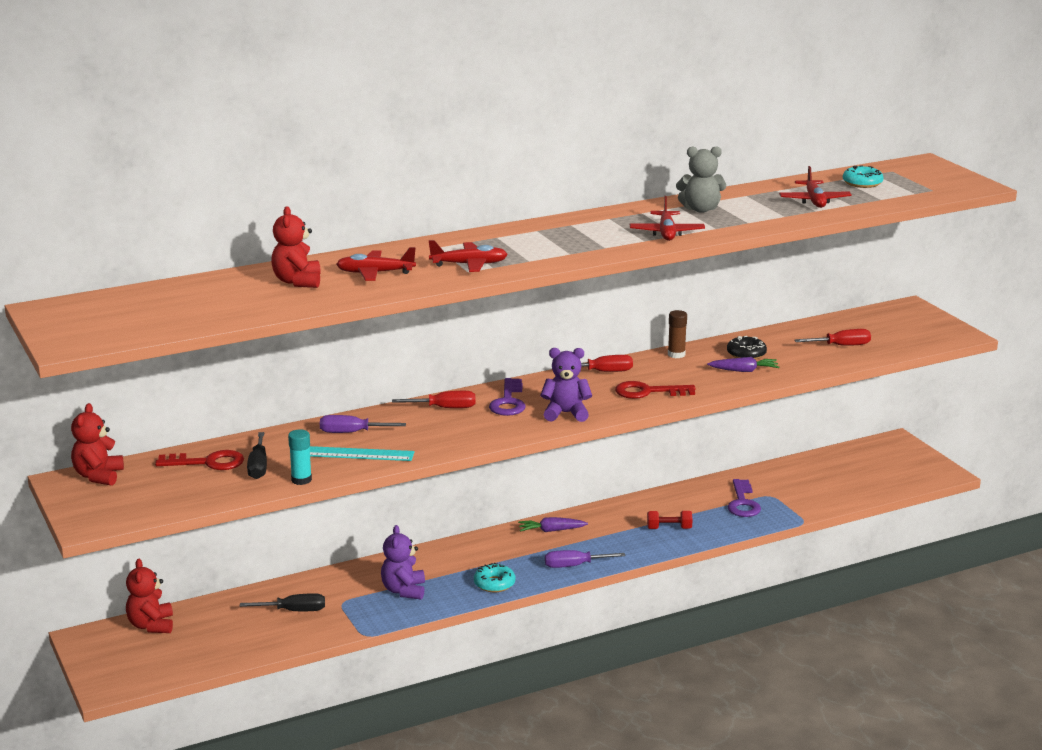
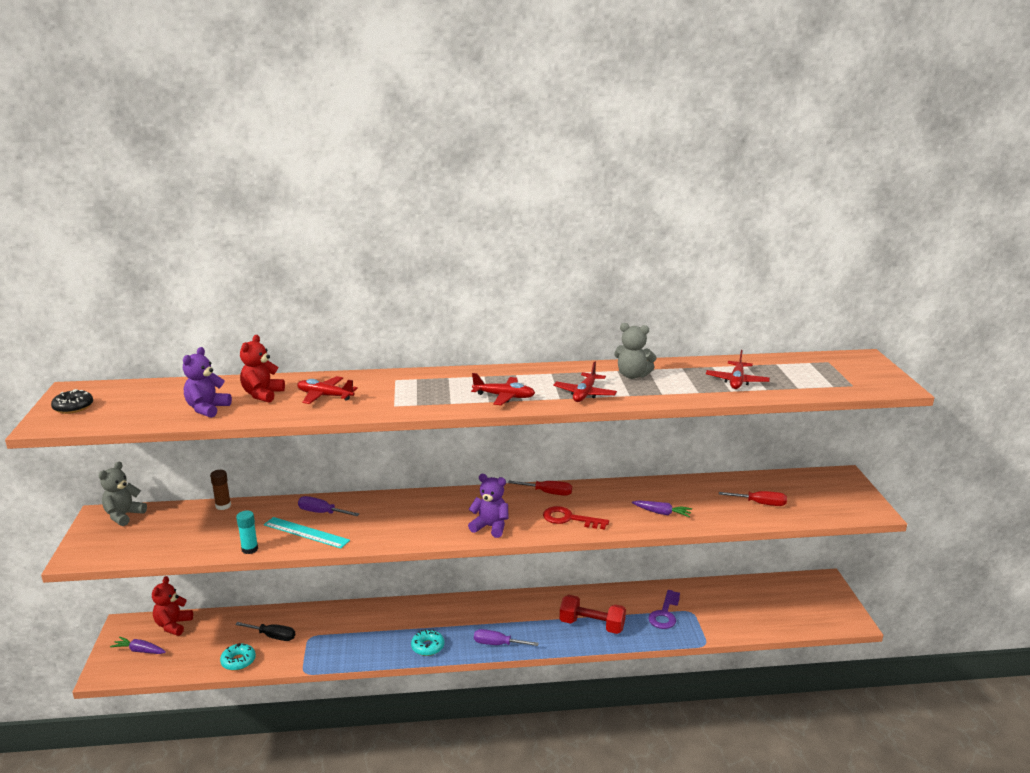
camera: 20 degrees right, 0 degrees up
red teddy bear [71,403,124,486] -> grey teddy bear [98,462,147,526]
red key [155,450,244,470] -> none
black screwdriver [247,432,267,479] -> none
purple teddy bear [381,525,425,600] -> purple teddy bear moved to [183,347,232,418]
red screwdriver [392,391,476,408] -> none
red plane [429,240,508,272] -> red plane moved to [471,373,535,405]
purple key [489,378,525,416] -> none
purple carrot [518,517,588,532] -> purple carrot moved to [110,637,166,654]
red dumbbell [647,511,692,529] -> red dumbbell [560,595,626,634], size x1.75
brown glue stick [668,310,687,358] -> brown glue stick moved to [210,470,231,510]
black donut [727,336,767,360] -> black donut moved to [51,389,93,414]
turquoise donut [843,165,884,188] -> turquoise donut moved to [220,643,256,671]

